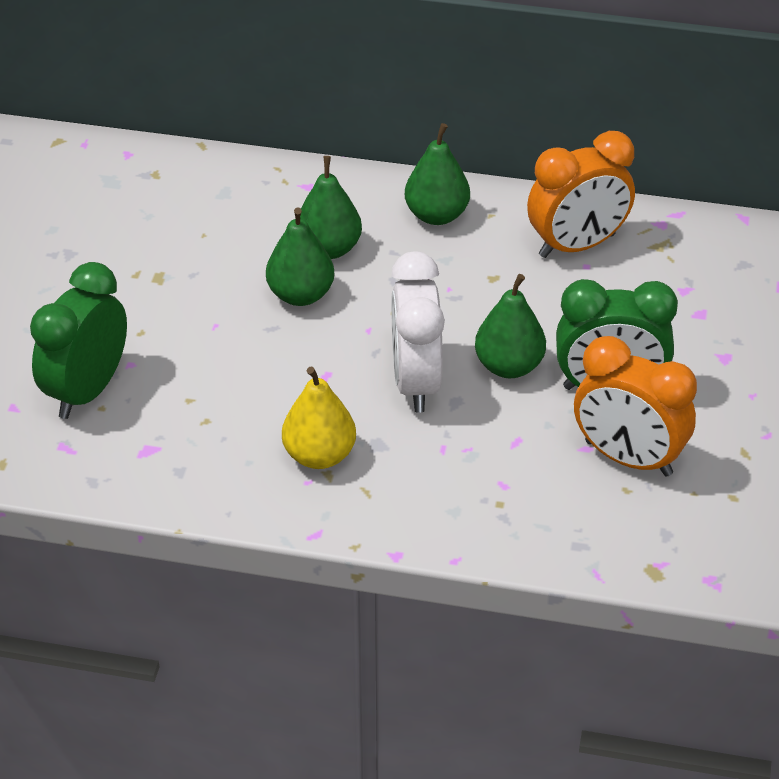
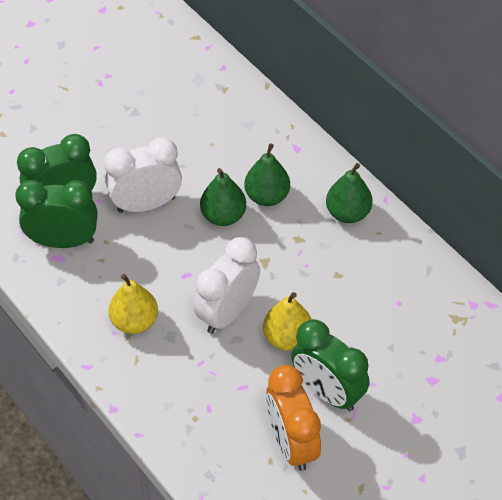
camera: 40 degrees right, 10 degrees up
green pear [475,274,546,378] -> yellow pear [263,292,312,350]
orange clock [527,131,635,258] -> none
none -> green clock [15,180,98,248]
none -> white clock [104,137,182,213]

